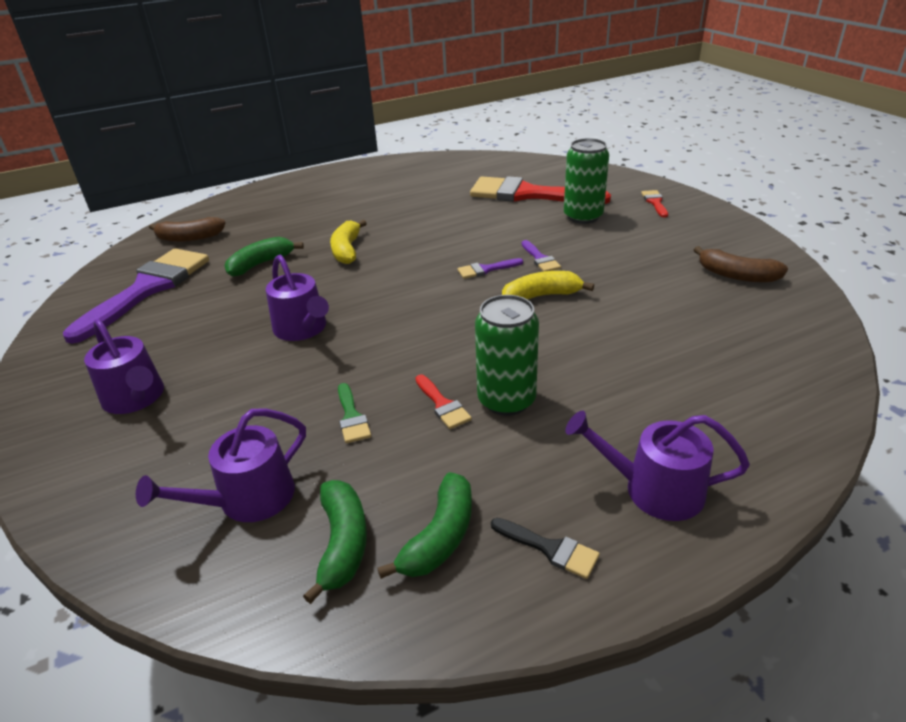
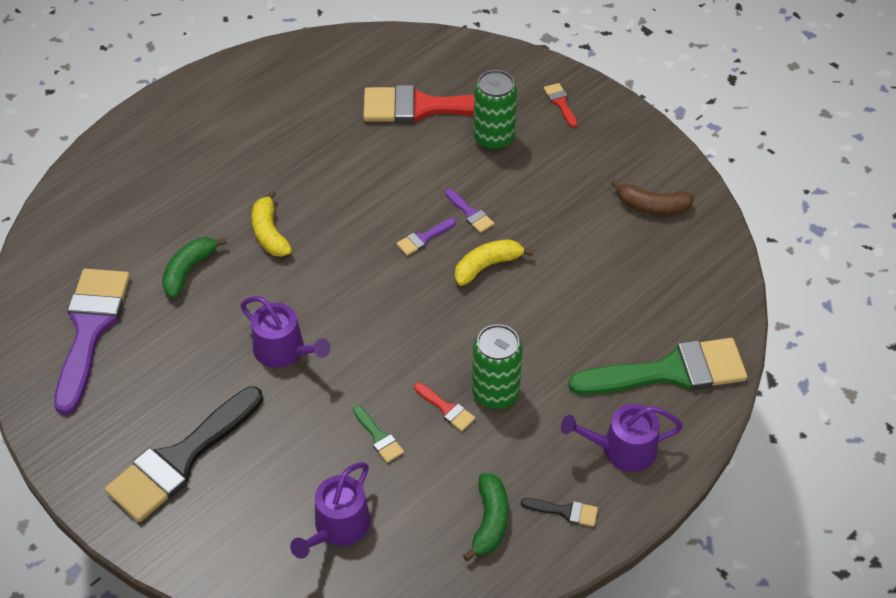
camera: 20 degrees left, 15 degrees up
purple watering can [84,319,164,414] -> black brush [105,386,263,522]
brown banana [149,217,226,242] -> none
green banana [303,480,367,604] -> none
none -> green brush [568,338,747,395]

